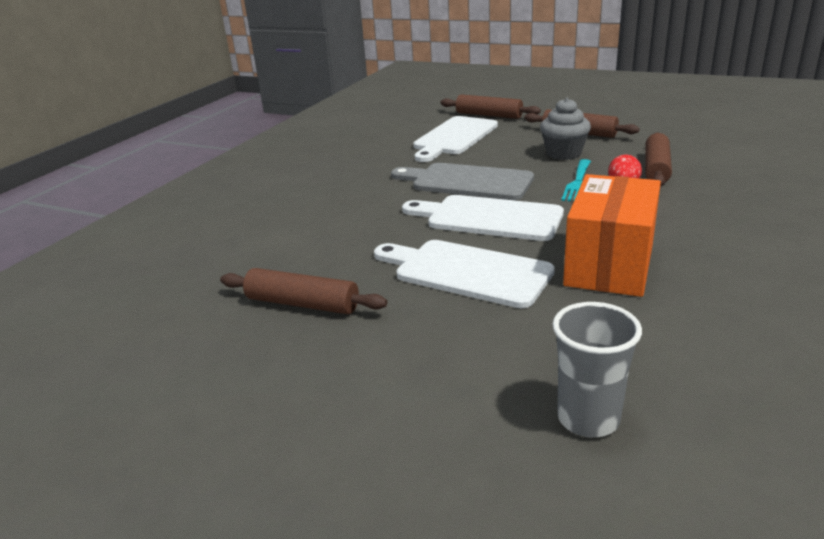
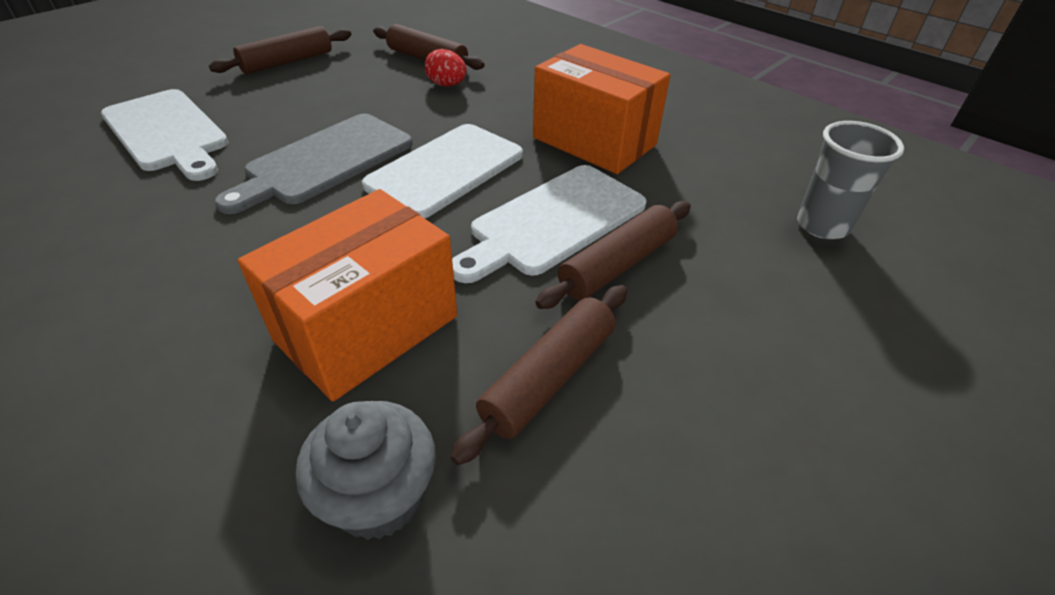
camera: 75 degrees left, 15 degrees up
brown rolling pin [440,94,541,119] -> brown rolling pin moved to [535,201,691,309]
grey cupcake [540,98,591,160] -> grey cupcake moved to [296,401,436,540]
turquoise fork [562,159,591,202] -> none
none -> orange box [238,189,457,401]

